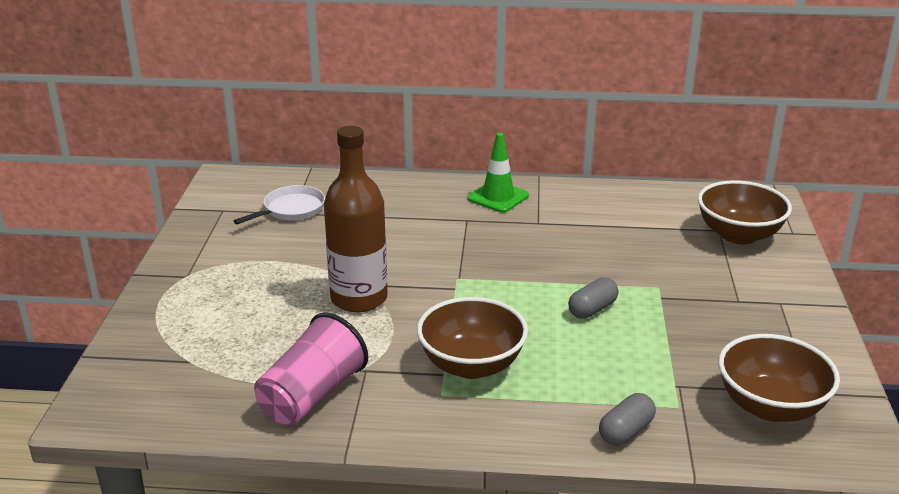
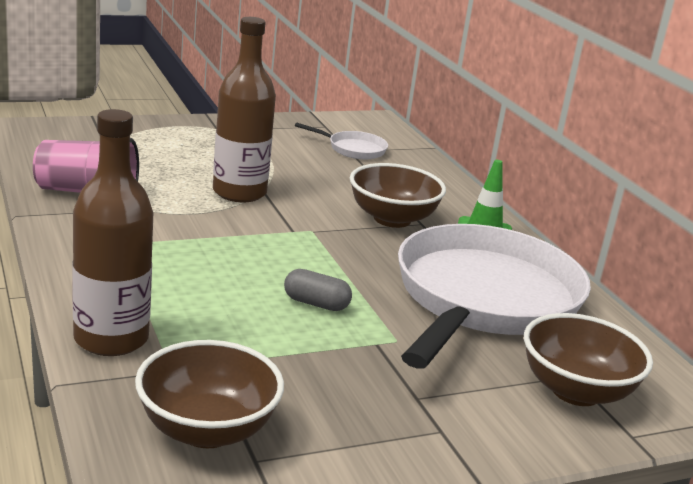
camera: 60 degrees right, 5 degrees down
brown bowl [417,297,528,379] -> brown bowl moved to [350,163,446,228]
grey capsule [599,393,656,445] -> brown bottle [72,109,153,356]
none -> white pan [398,224,591,369]

